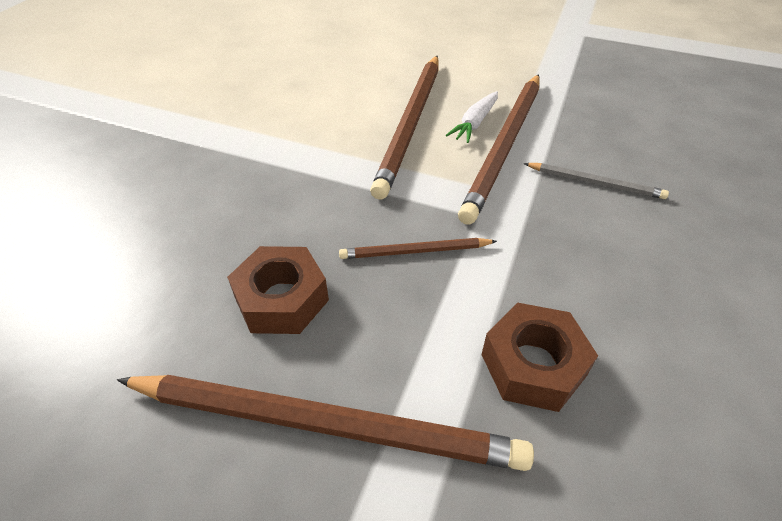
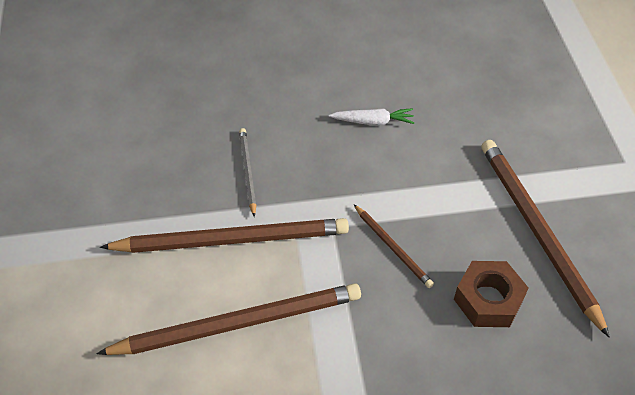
camera: 120 degrees left, 5 degrees up
white carrot [446,91,498,143] -> white carrot moved to [329,108,414,125]
brown nut [481,303,598,412] -> none

